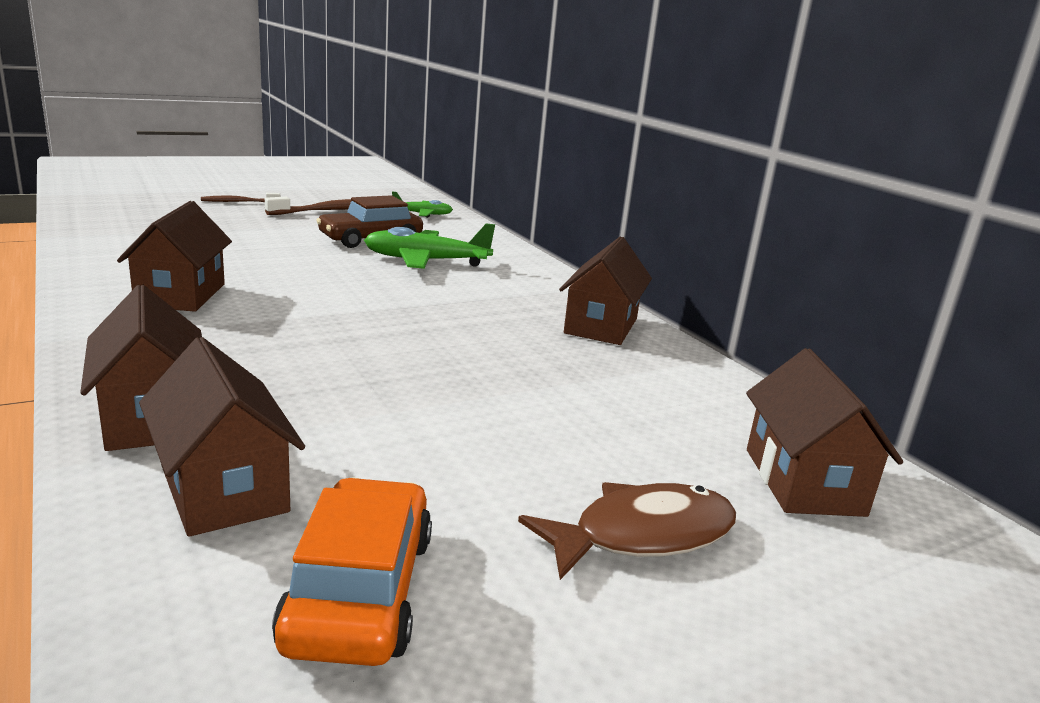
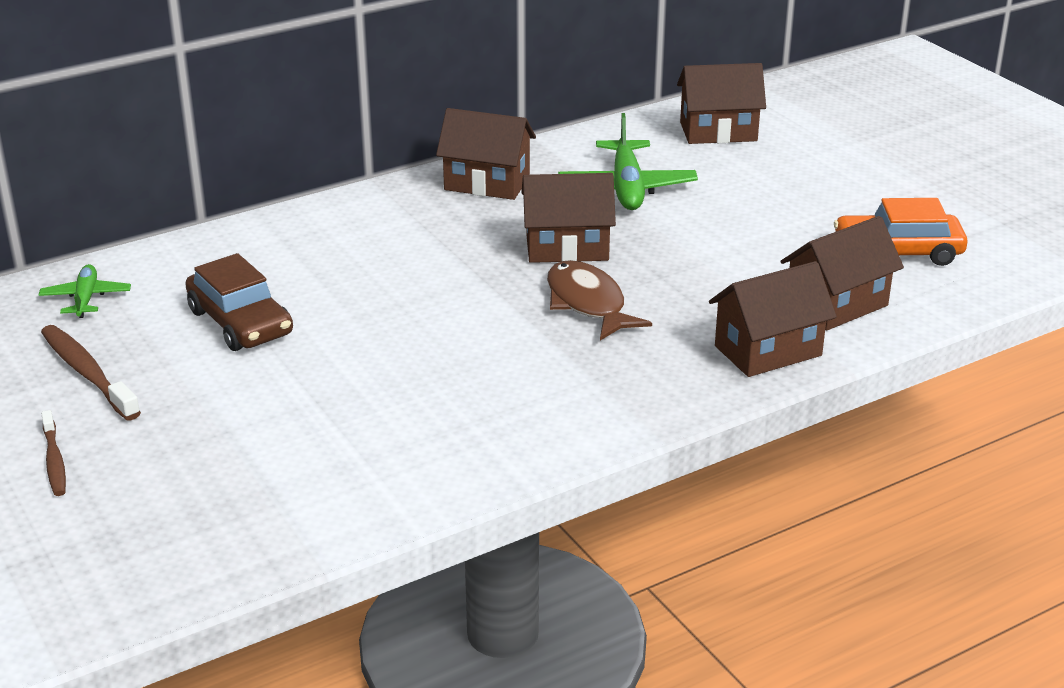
camera: 90 degrees left, 10 degrees up
brown house [117,201,232,312] -> brown house moved to [521,173,616,263]
green plane [364,224,495,269] -> green plane moved to [558,113,698,210]
brown fish [518,482,736,580] -> brown fish moved to [547,260,652,340]

